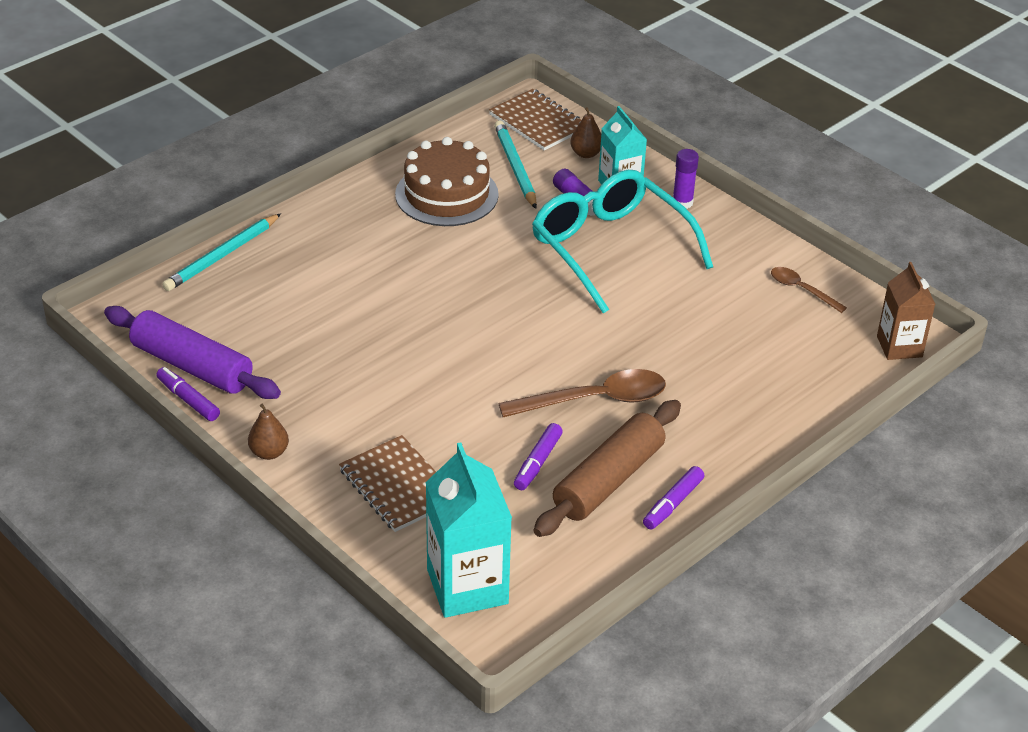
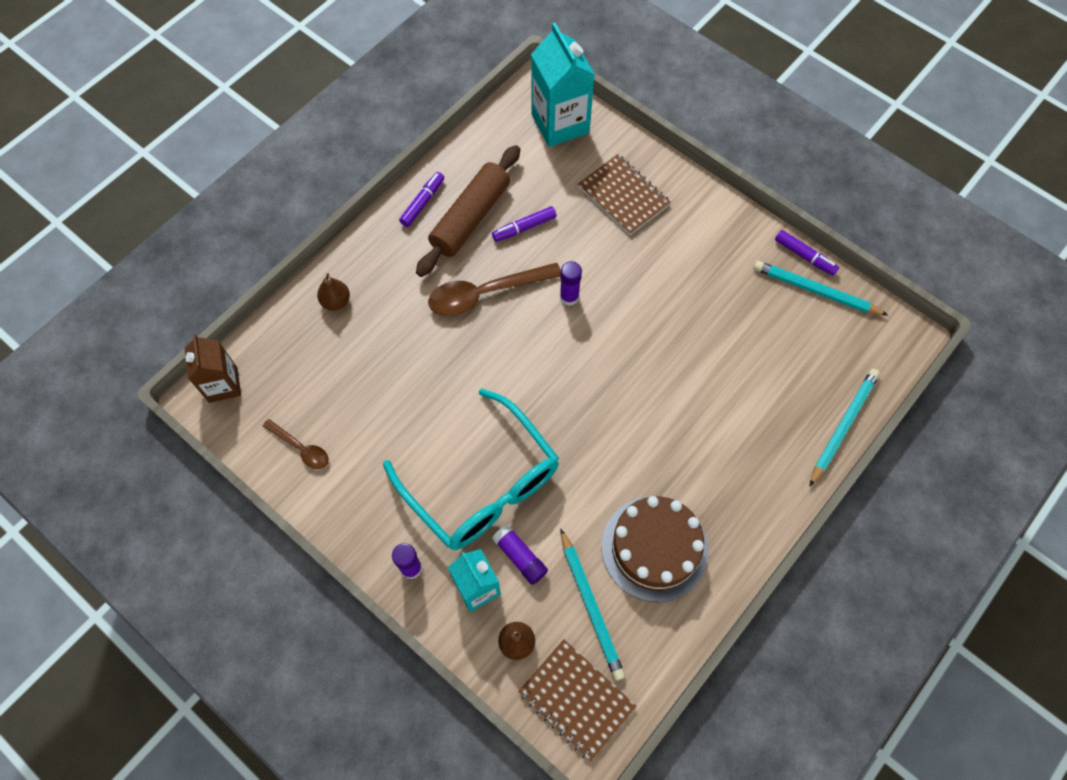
camera: 175 degrees right, 25 degrees up
purple rolling pin [104,306,281,399] -> turquoise pencil [754,261,888,315]
brown pear [248,404,289,460] -> brown pear moved to [317,273,350,311]
purple marker [514,423,563,490] -> purple marker turned 135 degrees counterclockwise [492,206,557,242]
none -> purple glue stick [560,261,582,306]

